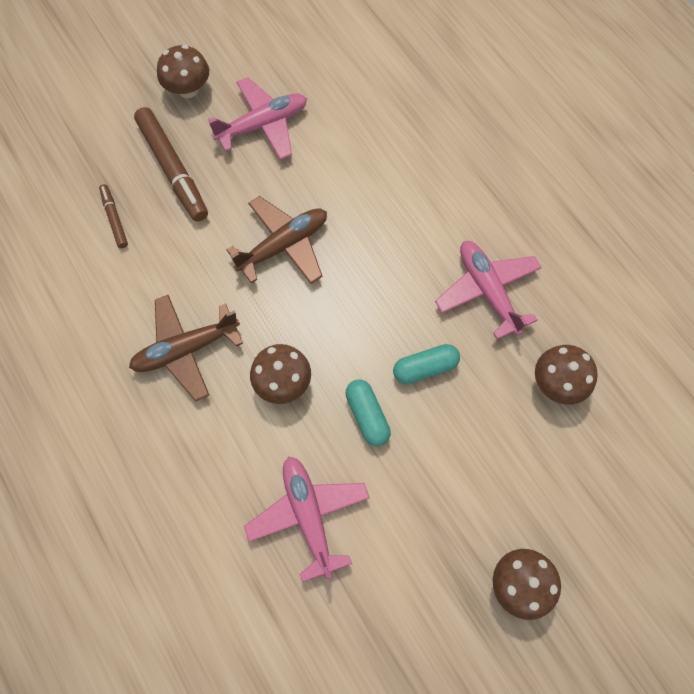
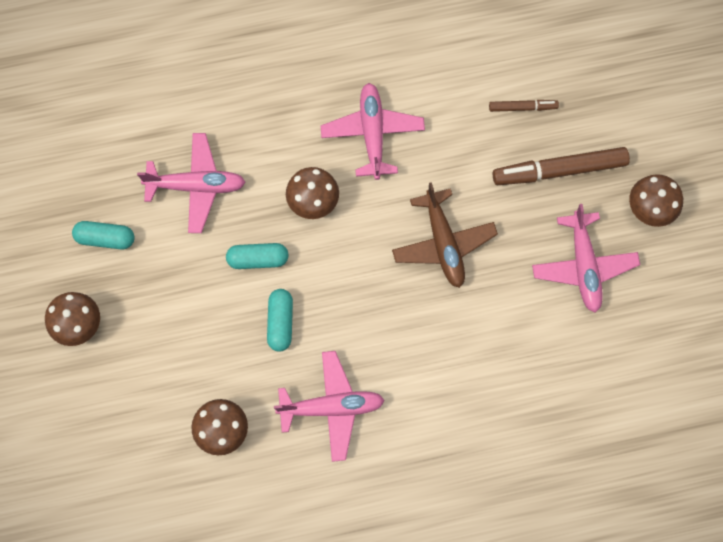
camera: 110 degrees right, 5 degrees up
brown plane [129,295,243,401] -> pink plane [321,83,425,180]
none -> turquoise capsule [72,221,135,249]

